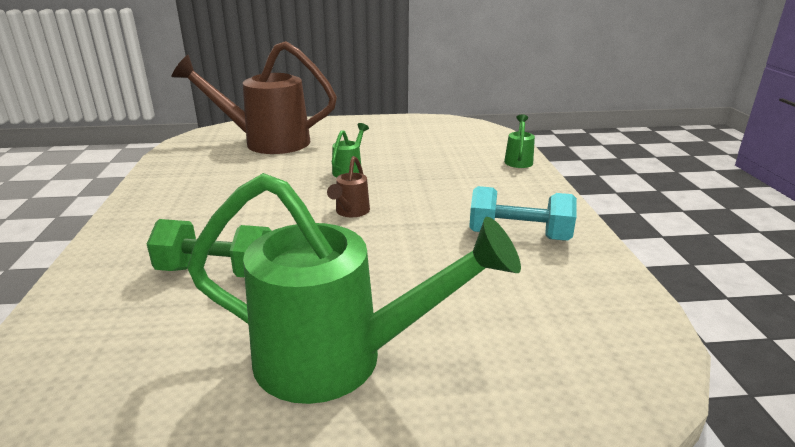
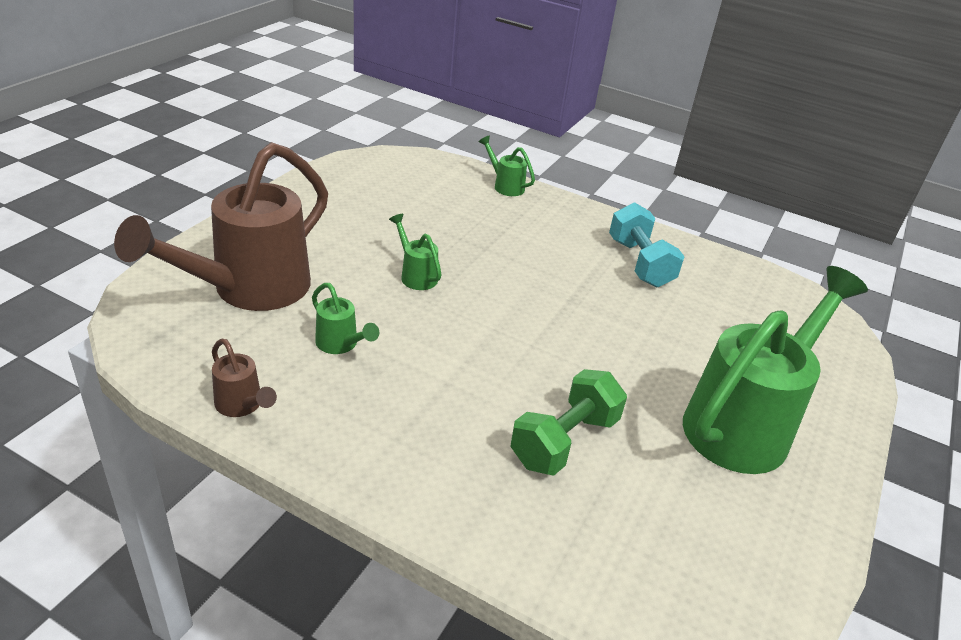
camera: 60 degrees left, 10 degrees up
brown watering can [327,156,370,217] -> brown watering can moved to [212,339,277,417]
turquoise dumbbell [469,186,577,241] -> turquoise dumbbell turned 60 degrees counterclockwise [609,202,685,288]
none -> green watering can [312,283,379,354]

